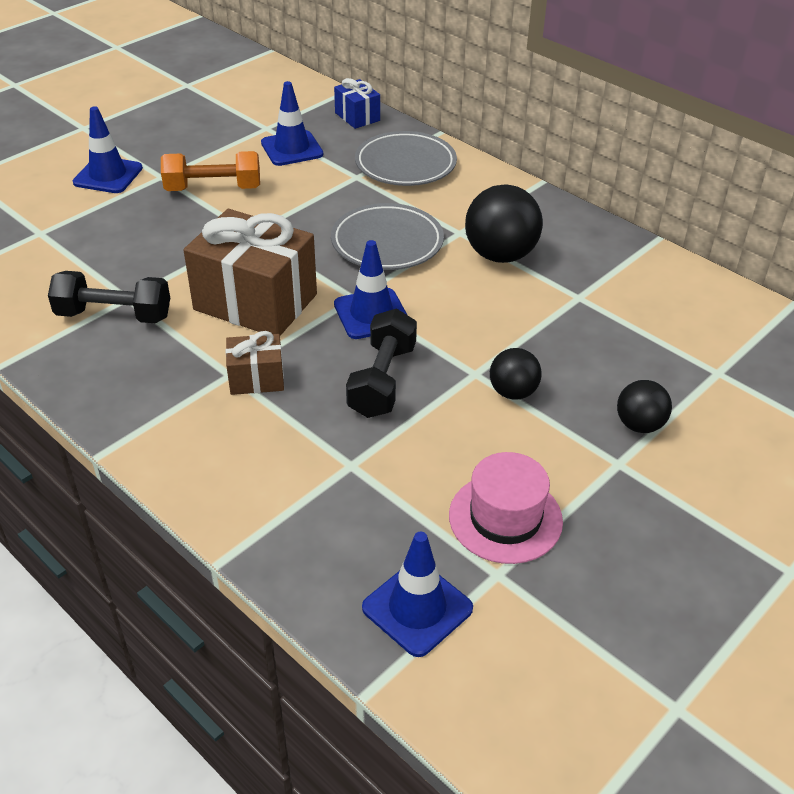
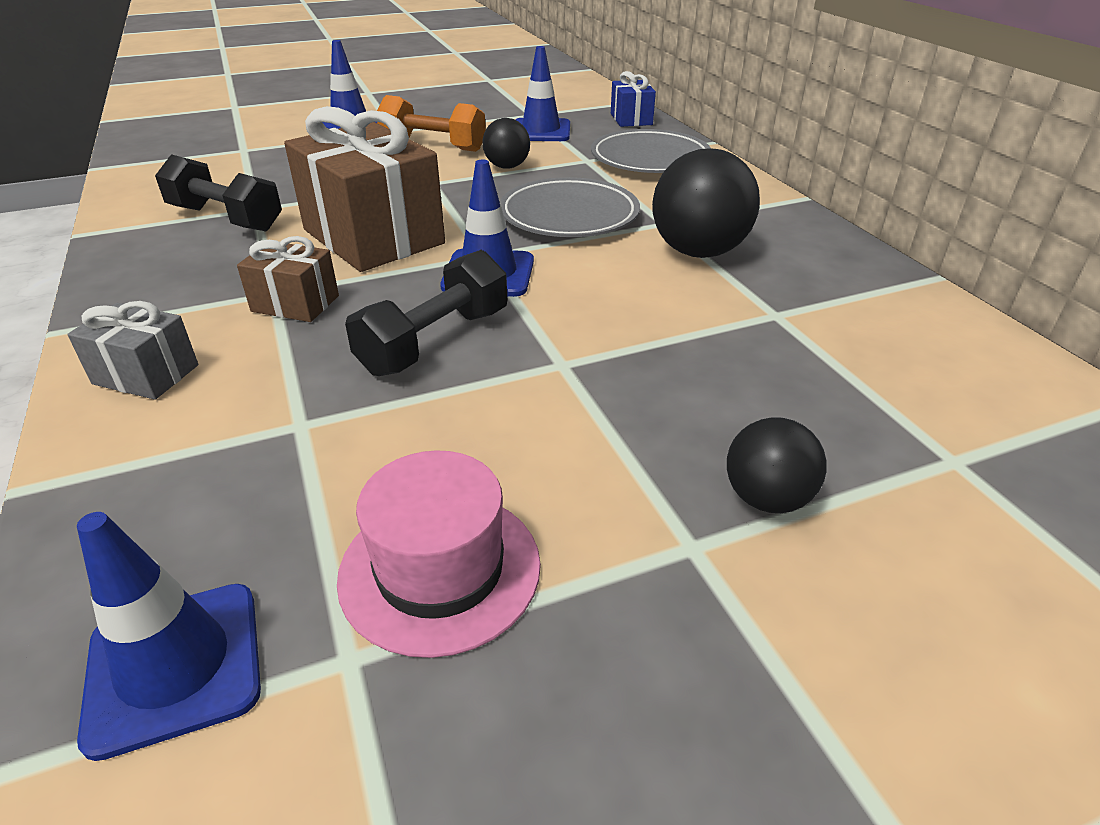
camera: 25 degrees right, 5 degrees down
black ball [490,348,542,400] -> black ball moved to [482,118,530,169]
none -> grey gift [67,301,198,400]

